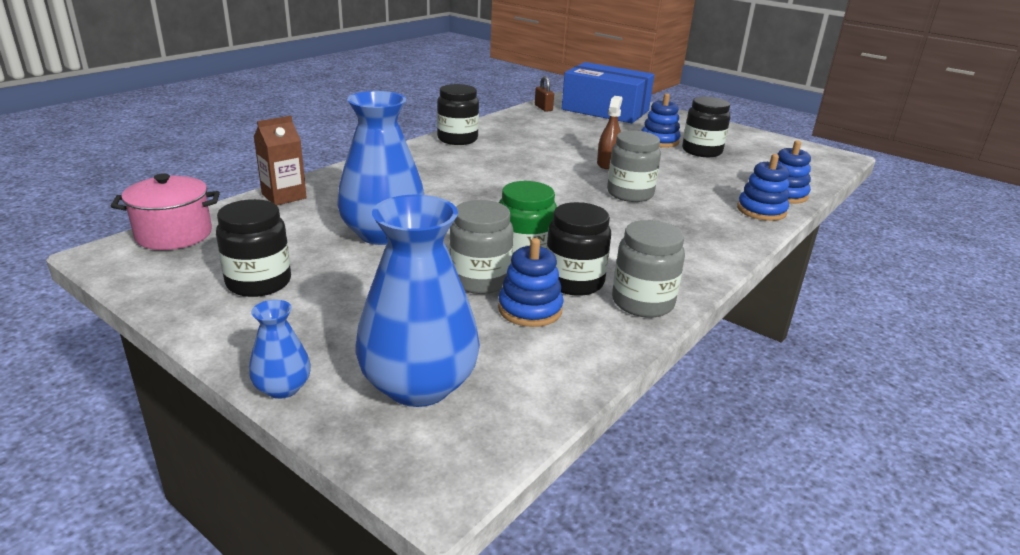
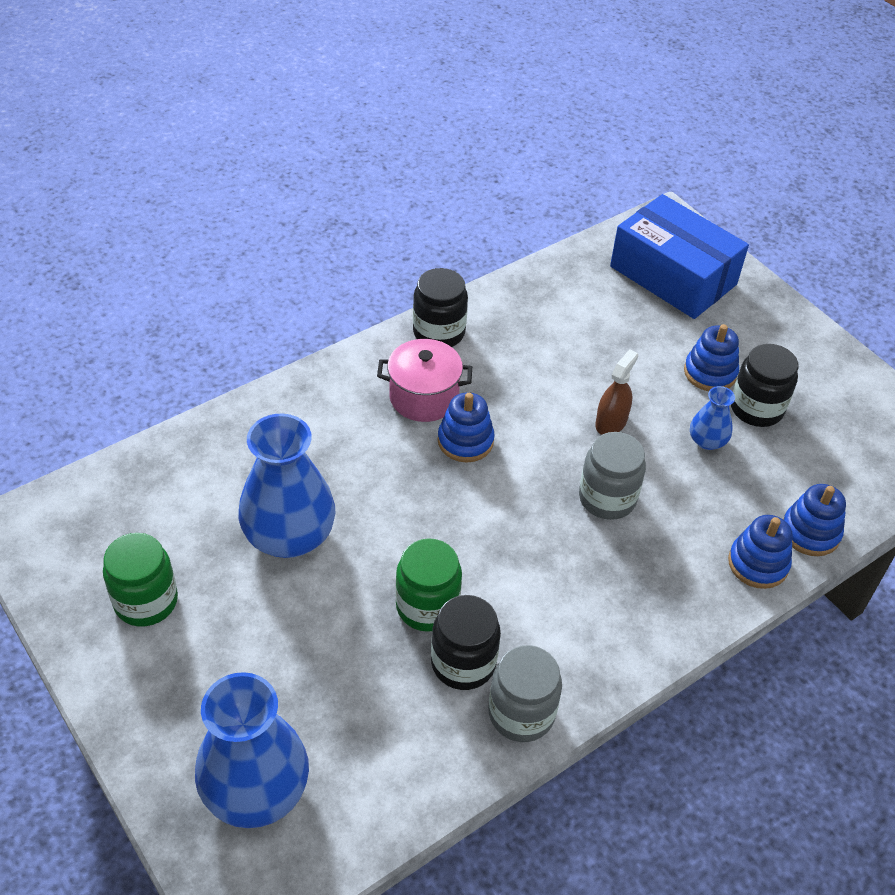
camera: 15 degrees right, 20 degrees up
pink pot [111,173,220,250] -> pink pot moved to [377,339,472,422]
black jar [216,199,291,297] -> green jar [103,533,178,627]
blue vase [249,300,311,399] -> blue vase moved to [690,386,735,450]
brown carton [253,116,307,205] -> none
grey jar [449,200,514,294] -> none
blue stacking toy [498,238,564,327] -> blue stacking toy moved to [438,393,495,463]
brown padlock [535,76,554,112] -> none

